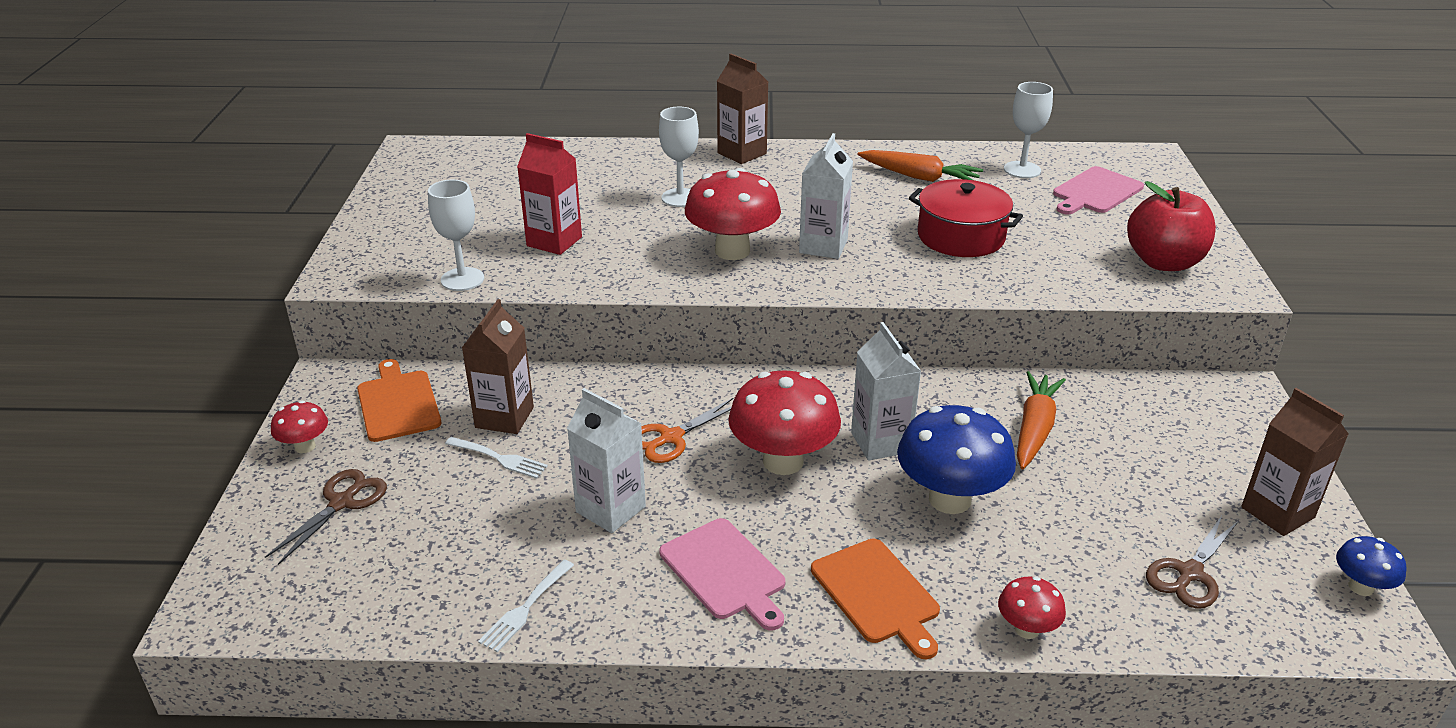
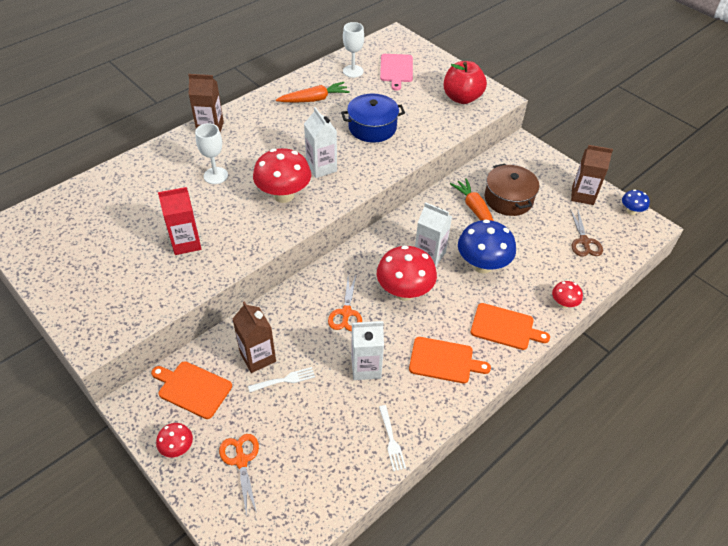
camera: 45 degrees left, 15 degrees up
brown scissors [265,469,387,565] -> orange scissors [219,434,259,516]
white goblet [428,180,484,291] -> none
pink cutting board [660,518,785,630] -> orange cutting board [409,337,491,383]
red pot [909,179,1023,257] -> blue pot [341,93,405,143]
none -> brown pot [485,164,539,216]

